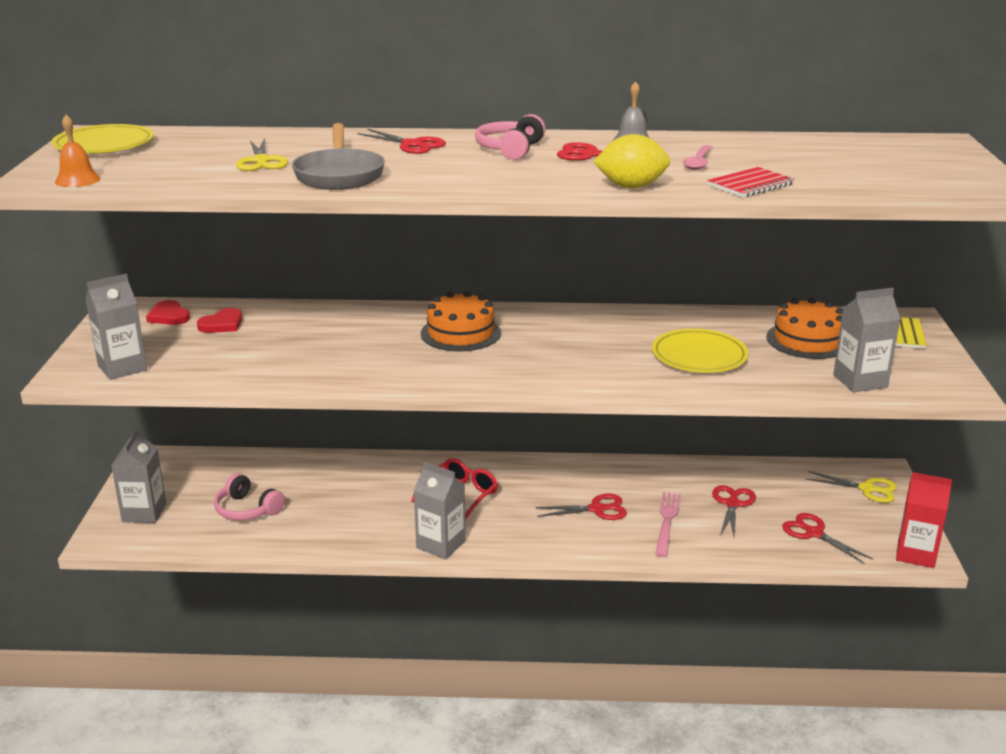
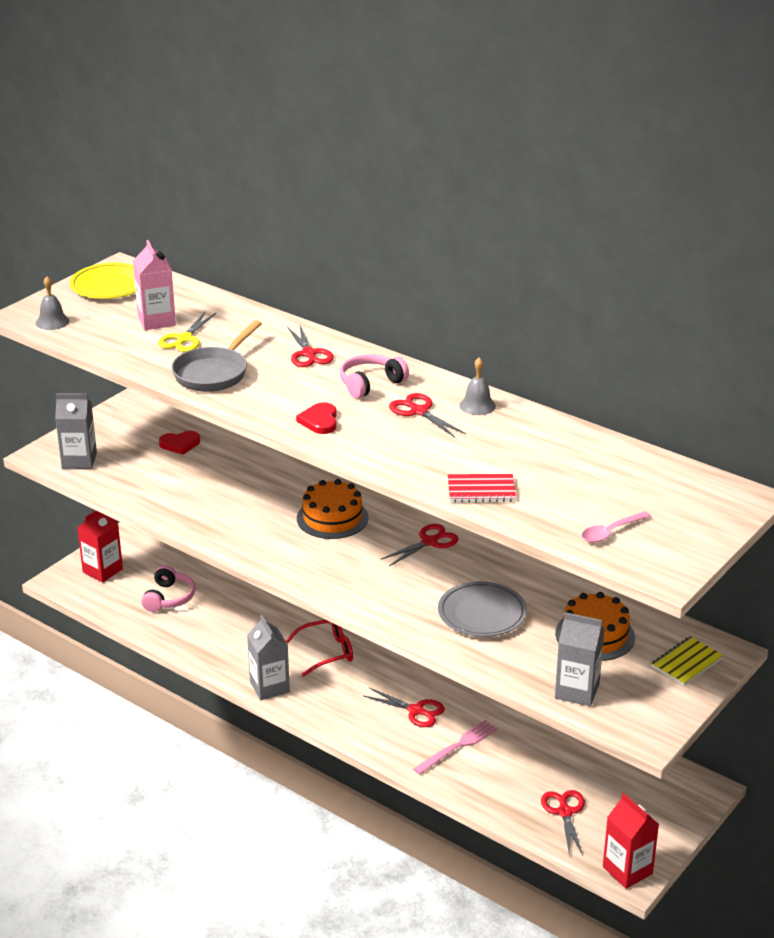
camera: 35 degrees right, 5 degrees up
orange bell [55,115,101,187] -> grey bell [36,276,69,330]
grey carton [111,428,166,523] -> red carton [77,511,123,582]
red heart [146,300,190,325] -> red heart moved to [296,402,337,434]
pink headphones [214,473,285,520] -> pink headphones turned 150 degrees counterclockwise [141,565,196,612]
yellow lemon [593,134,670,188] -> none
yellow plate [652,329,749,373] -> grey plate [438,581,527,637]
pink spoon [683,145,713,170] -> pink spoon moved to [582,511,651,542]
red scissors [712,485,756,537] -> red scissors moved to [380,524,459,566]
yellow scissors [806,471,897,503] -> none
none -> pink carton [133,240,176,330]

